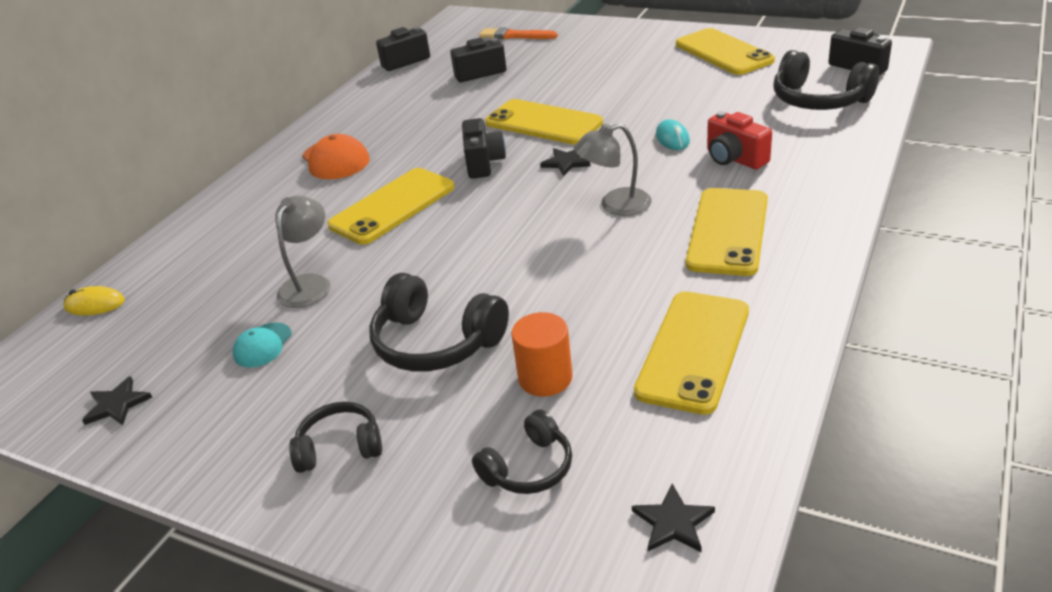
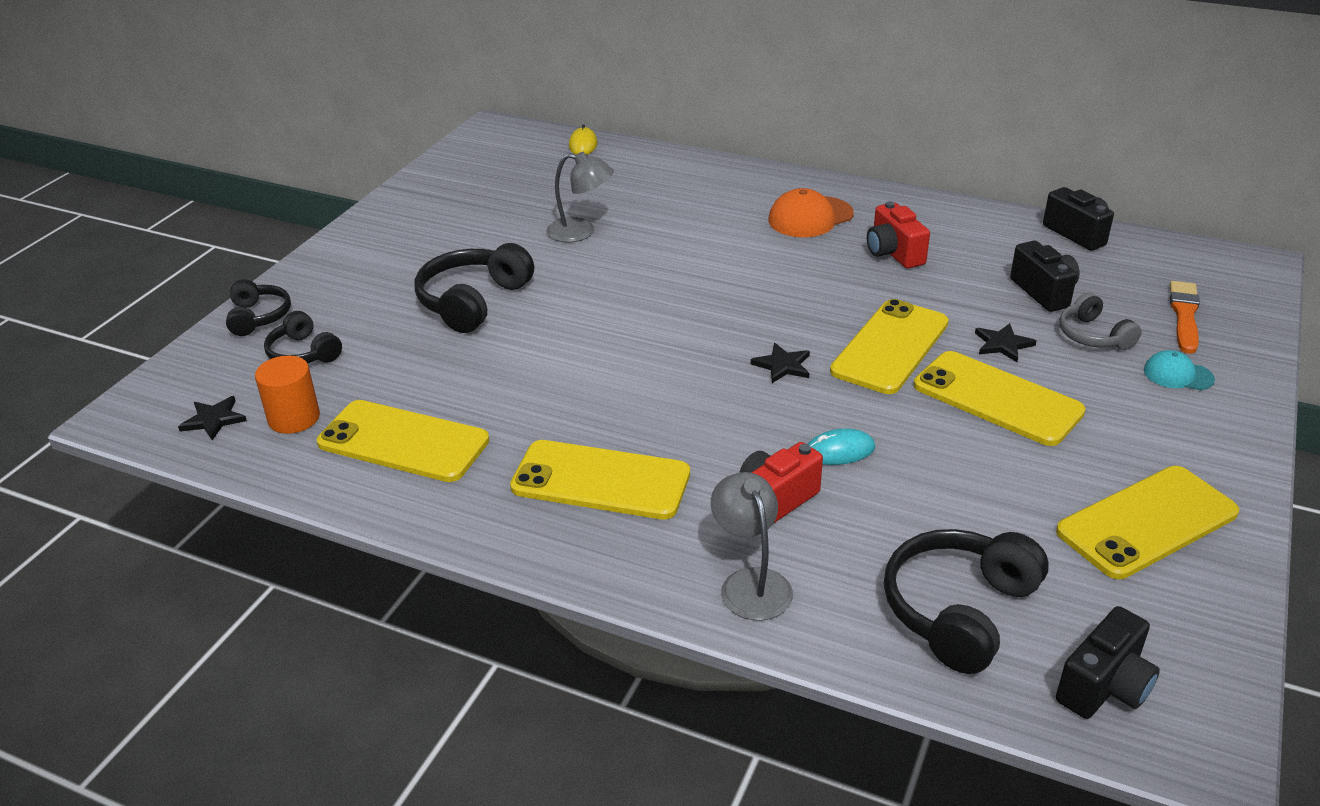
camera: 85 degrees right, 0 degrees up
black star [82,376,152,425] -> black star moved to [975,323,1036,362]
turquoise cap [233,322,292,368] -> turquoise cap moved to [1144,350,1215,390]
black headphones [289,402,382,473] -> black headphones moved to [226,279,291,336]
yellow phone [328,168,455,244] -> yellow phone moved to [914,351,1086,446]
black camera [462,118,506,179] -> none
orange cylinder [511,312,573,397] -> orange cylinder moved to [255,355,320,434]
grey lamp [574,123,652,216] -> grey lamp moved to [711,472,793,621]
none -> red camera [867,201,930,269]
none -> grey headphones [1059,292,1142,350]

